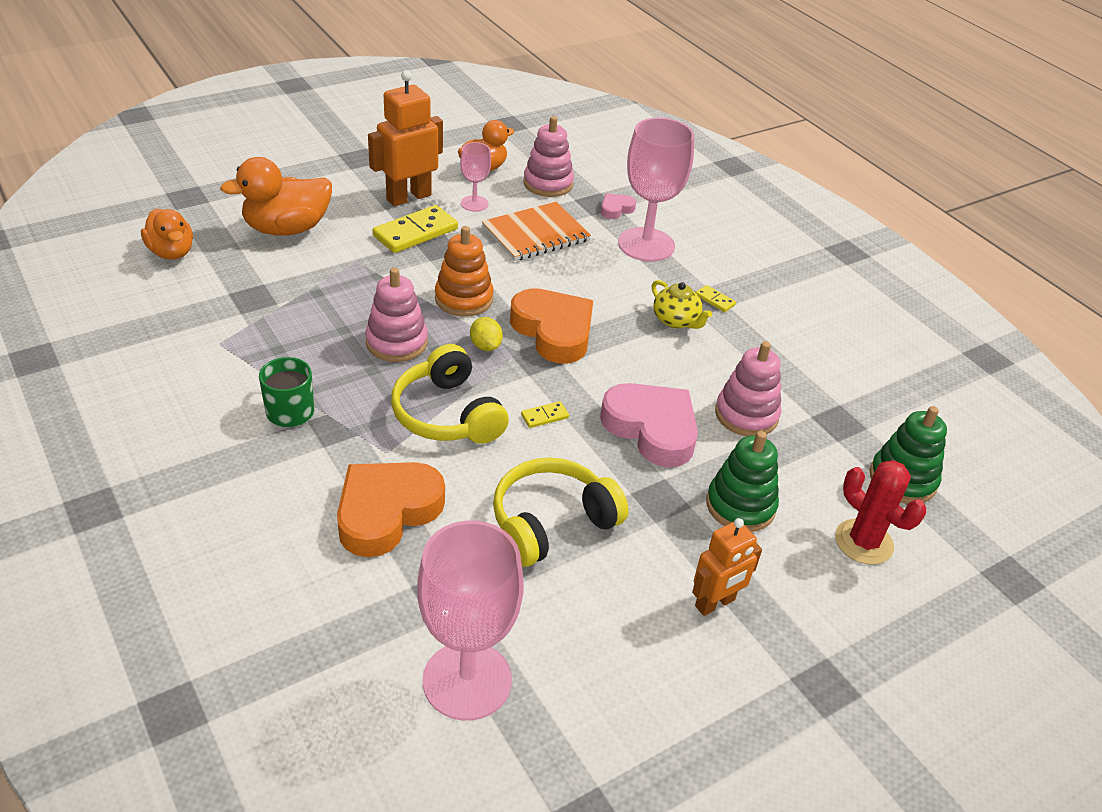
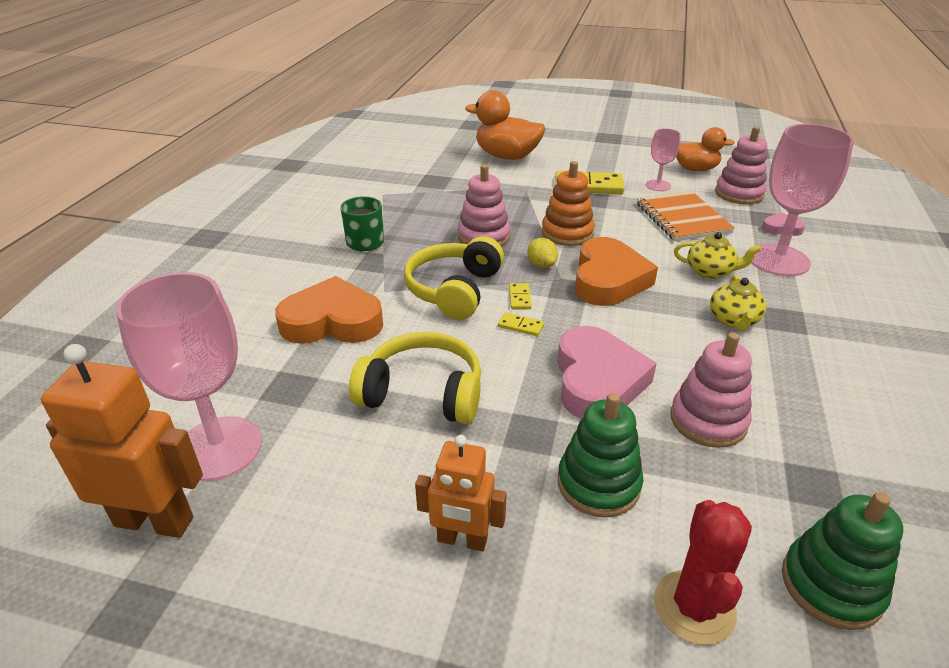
camera: 50 degrees right, 5 degrees down
orange duck [141,209,193,260] -> none
orange robot [368,70,443,206] -> orange robot moved to [41,344,203,538]
yellow lemon [470,317,503,351] -> yellow lemon turned 45 degrees counterclockwise [527,238,558,268]
orange notebook [482,202,591,261] -> orange notebook turned 60 degrees clockwise [637,191,735,241]
yellow domino [696,285,736,312] -> yellow domino moved to [509,283,532,309]
none -> yellow teapot [674,232,761,279]

